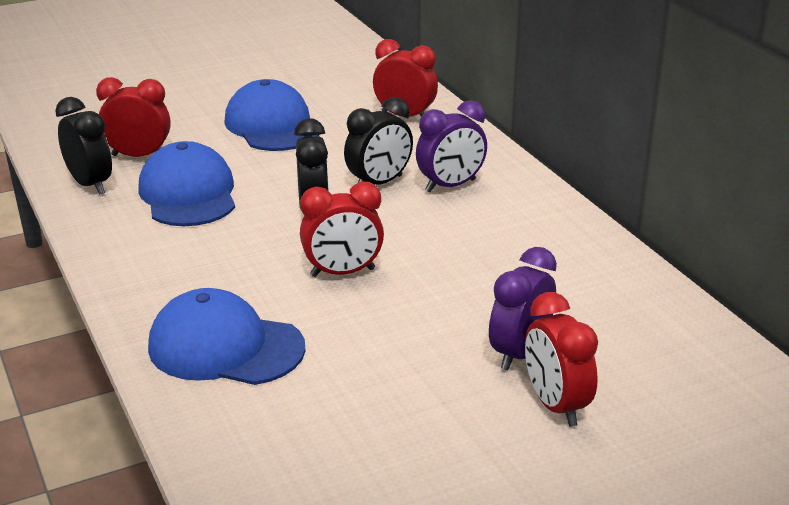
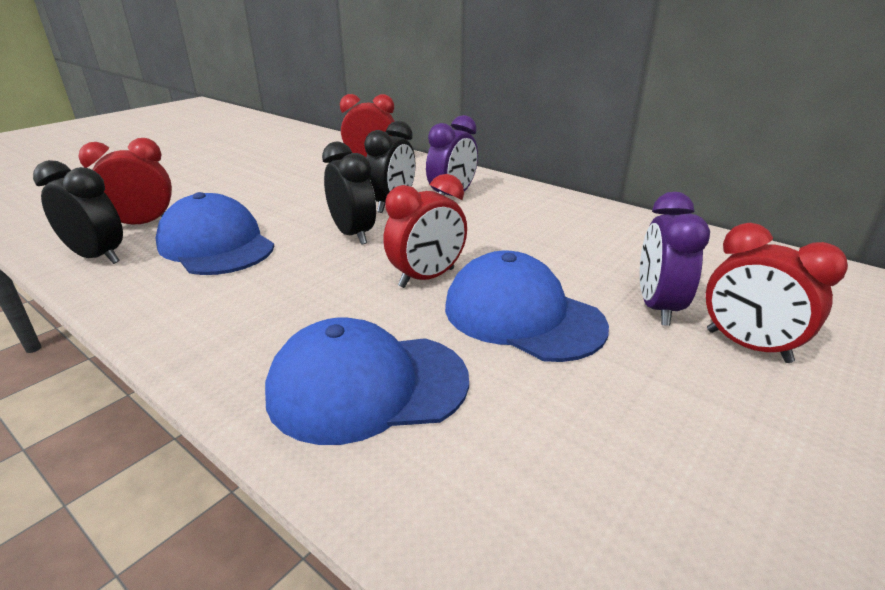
camera: 25 degrees left, 0 degrees up
blue cap [224,79,319,151] -> blue cap moved to [445,251,609,362]

